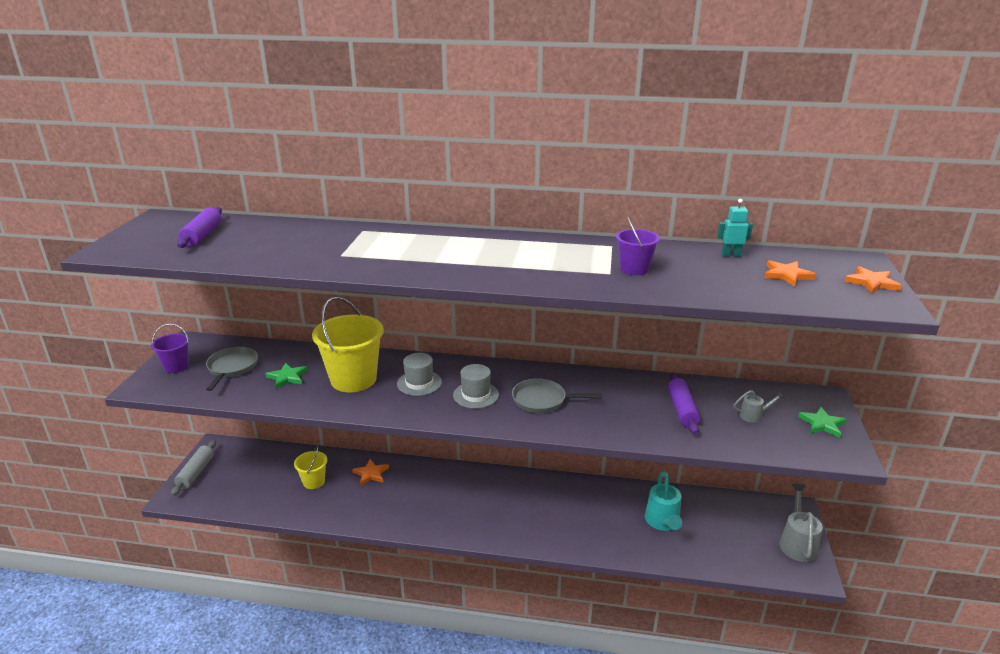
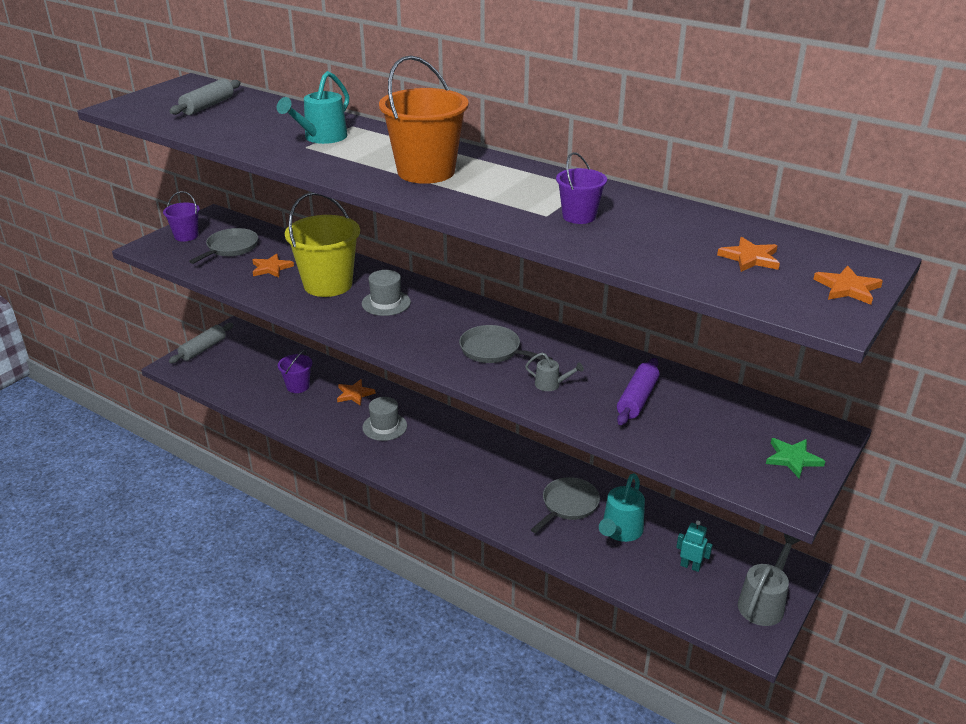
camera: 25 degrees right, 5 degrees up
purple rolling pin [177,207,222,248] -> grey rolling pin [170,79,241,115]
green star [266,363,308,389] -> orange star [253,253,294,278]
yellow bucket [294,445,327,489] -> purple bucket [278,349,312,393]
grey hat [453,364,499,409] -> grey hat moved to [362,397,407,441]
turquoise robot [717,199,753,257] -> turquoise robot moved to [676,520,713,572]
grey watering can [734,390,784,423] -> grey watering can moved to [525,352,584,391]
none -> turquoise watering can [277,71,349,144]
none -> orange bucket [379,56,469,184]
none -> grey pan [531,477,600,533]

